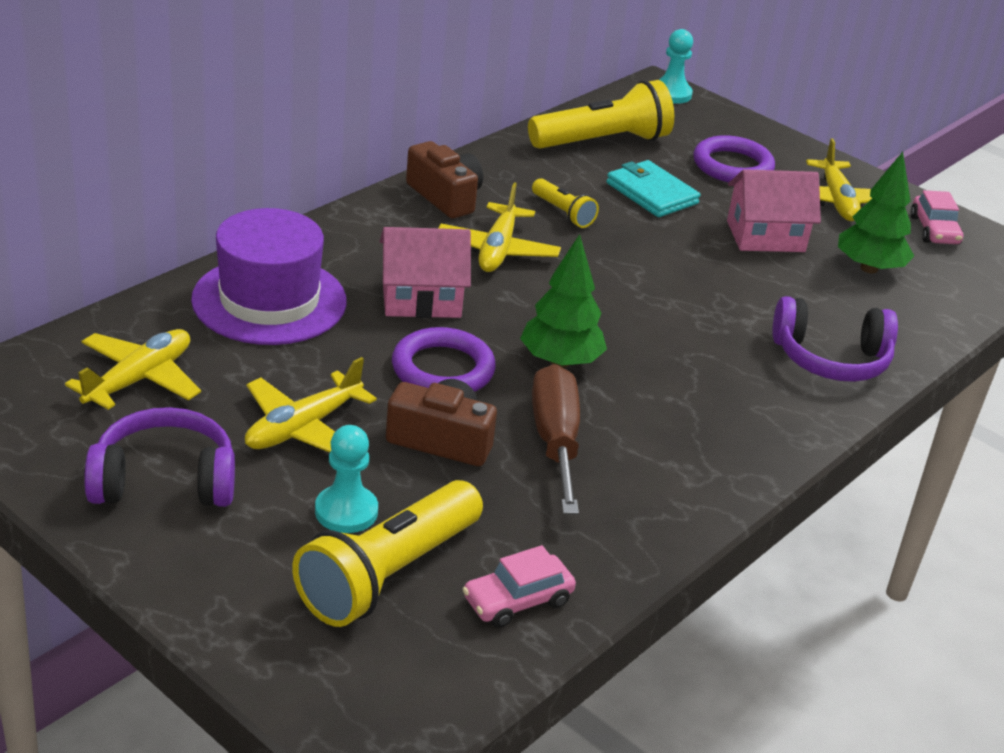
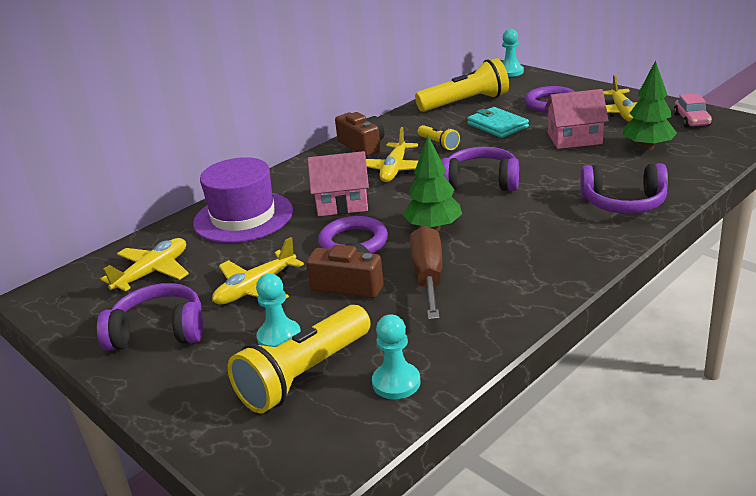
camera: 10 degrees right, 5 degrees down
pink car [463,545,576,628] -> turquoise pawn [372,314,420,399]
none -> purple headphones [441,147,519,191]

